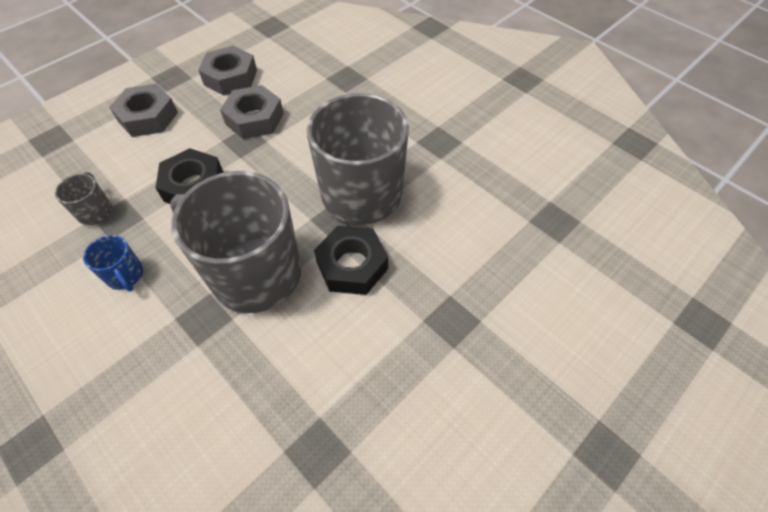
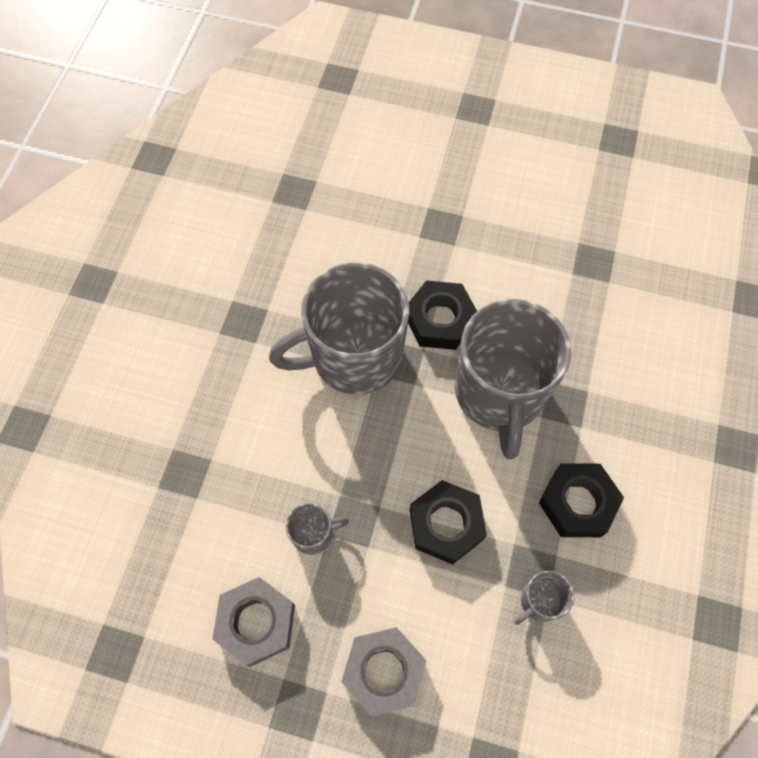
camera: 120 degrees left, 10 degrees up
blue mug [83,235,143,292] -> black nut [539,463,624,537]
grey nut [220,85,284,139] -> grey mug [286,503,349,555]

